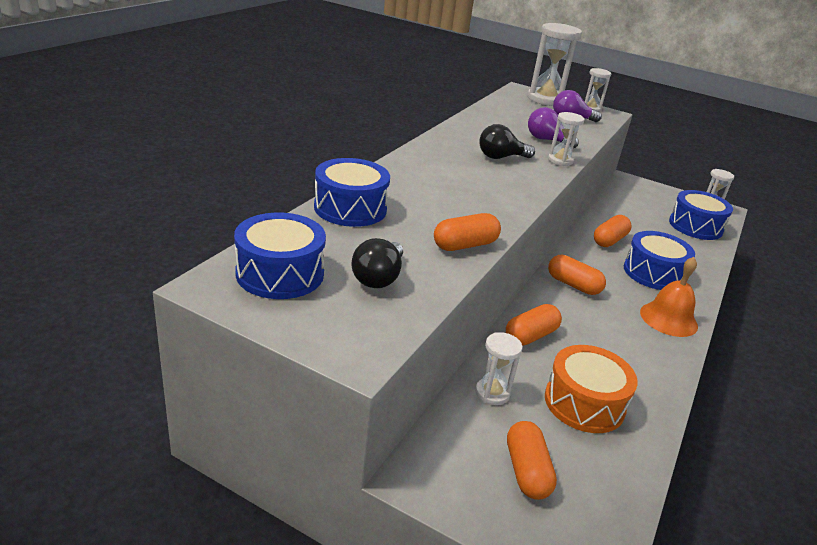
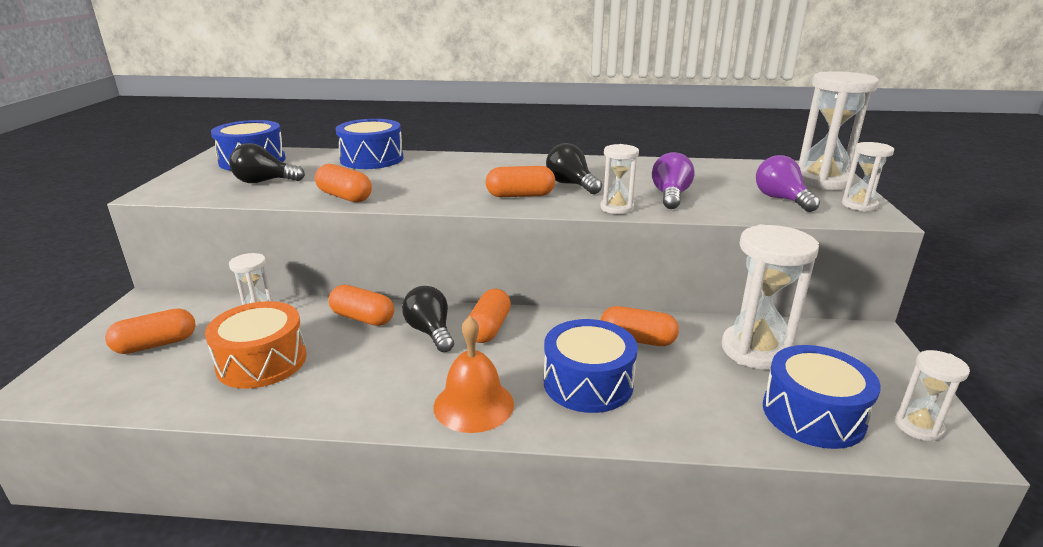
camera: 70 degrees right, 5 degrees down
none -> black light bulb [402,286,454,352]
none -> orange capsule [486,166,555,197]
none -> white hourglass [722,224,819,370]

